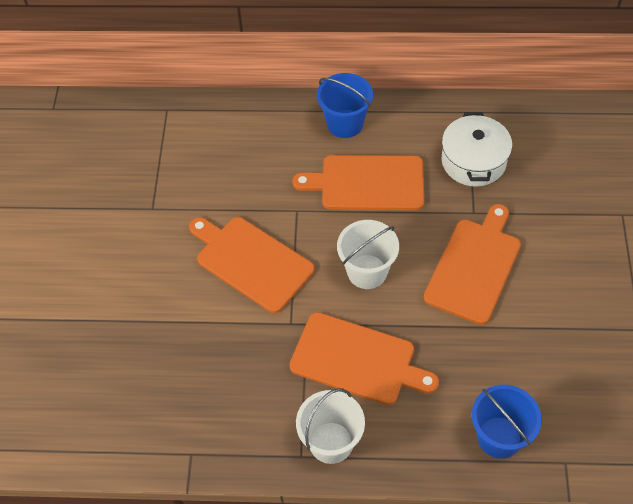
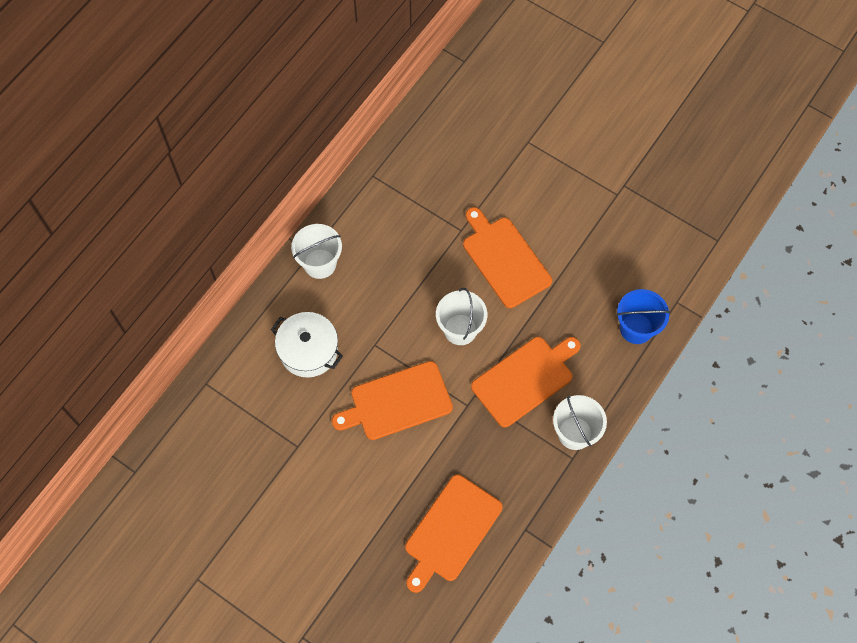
camera: 60 degrees left, 10 degrees up
orange cutting board [292,155,424,210] -> orange cutting board moved to [405,474,503,593]
blue bucket [317,73,373,138] -> white bucket [291,224,342,279]
white pot [442,112,512,187] -> white pot moved to [271,312,343,377]

